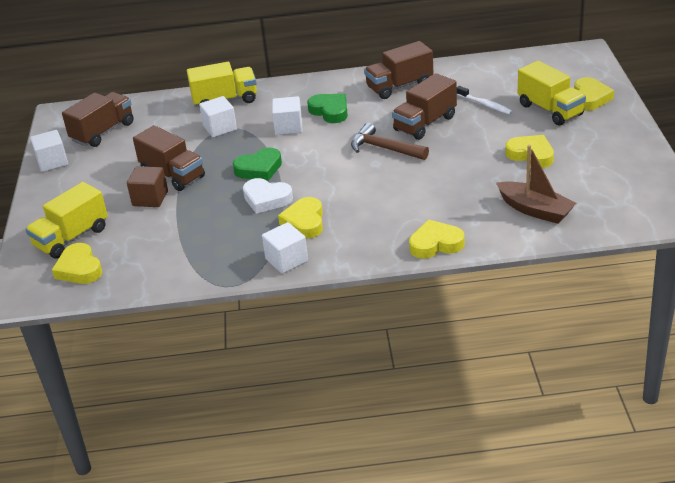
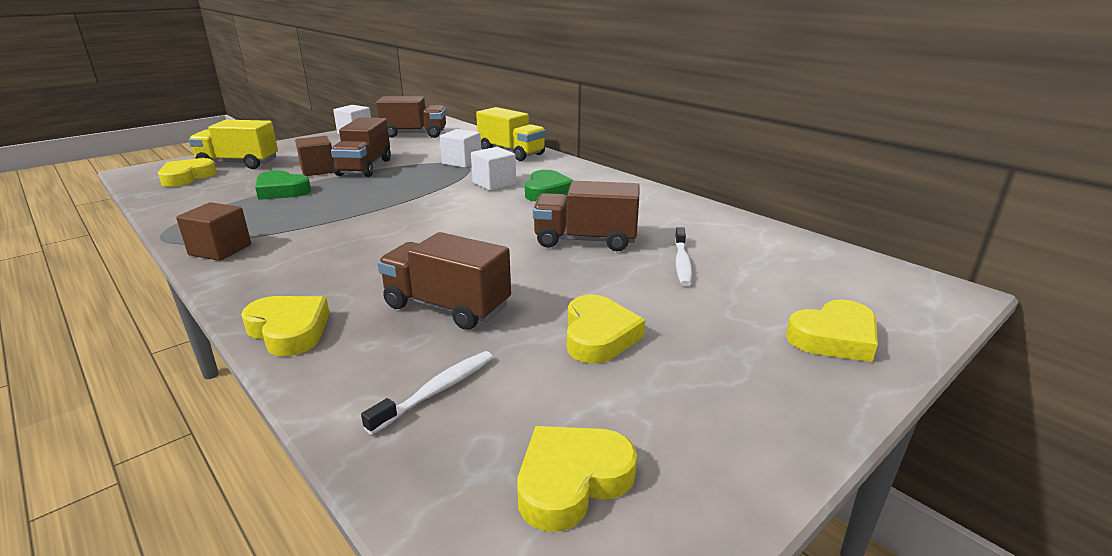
camera: 50 degrees right, 10 degrees down
green heart [233,148,282,181] -> green heart moved to [255,170,311,200]
white heart [243,178,293,214] -> none
white cube [262,222,308,274] -> brown cube [176,202,251,261]
yellow heart [278,197,323,239] -> yellow heart moved to [517,426,637,532]
brown hammer [351,123,429,160] -> none
brown truck [364,41,433,99] -> brown truck moved to [377,232,511,330]
brown boat [496,145,576,224] -> white toothbrush [361,351,493,435]
yellow truck [518,61,586,125] -> none

